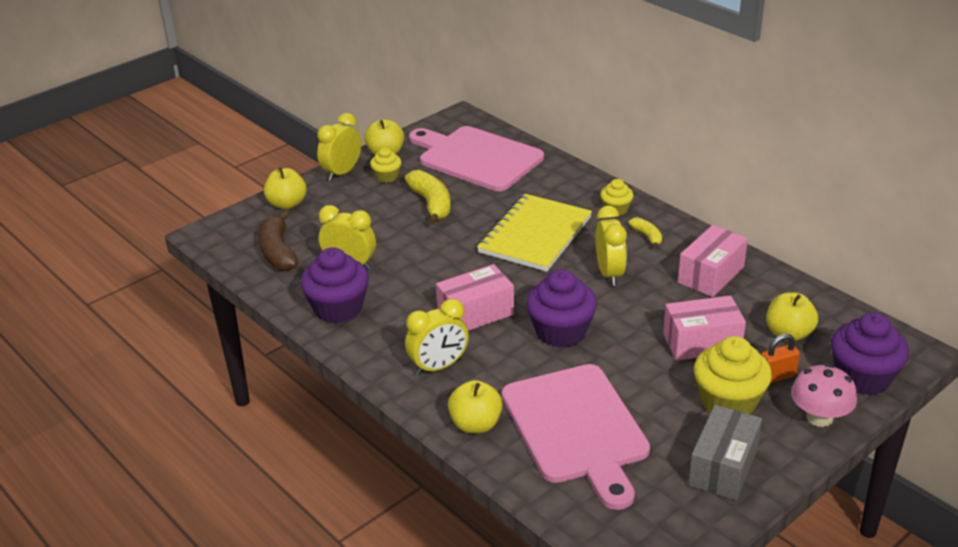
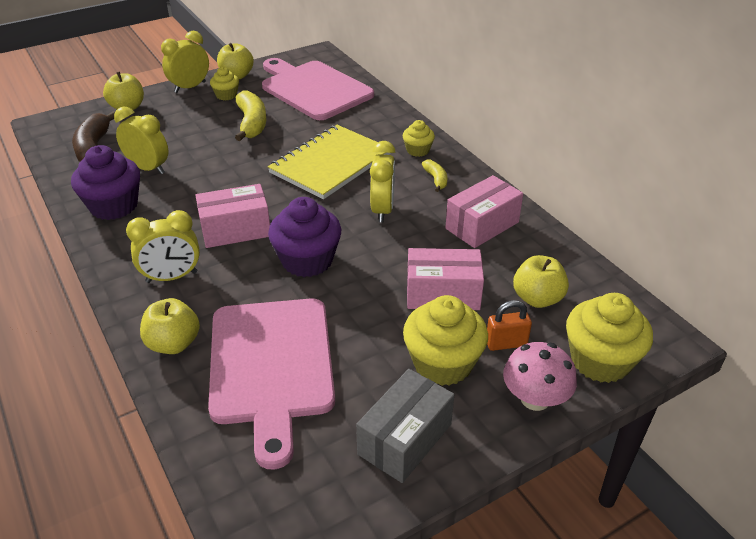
camera: 10 degrees right, 5 degrees up
purple cupcake [831,313,909,395] -> yellow cupcake [566,293,653,383]

